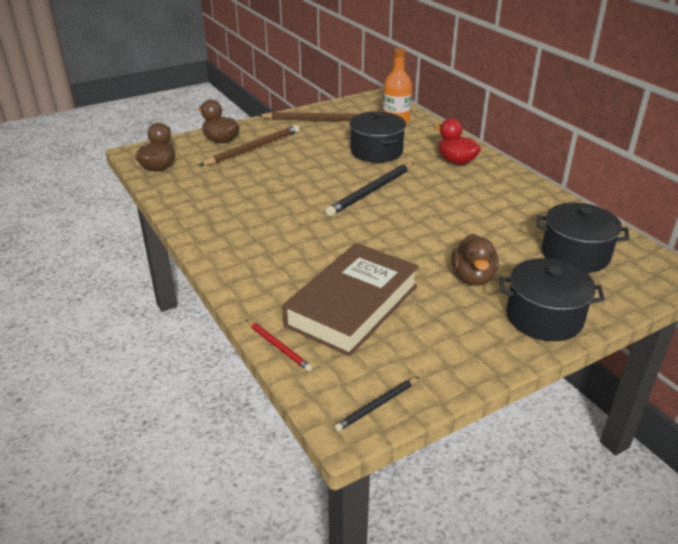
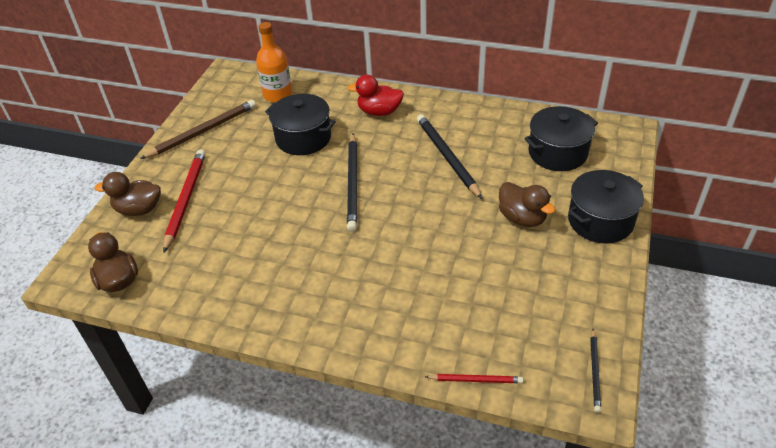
camera: 40 degrees left, 10 degrees up
brown pencil [199,125,300,166] -> red pencil [163,149,206,252]
brown book [282,243,419,356] -> none
none -> black pencil [417,114,482,199]

